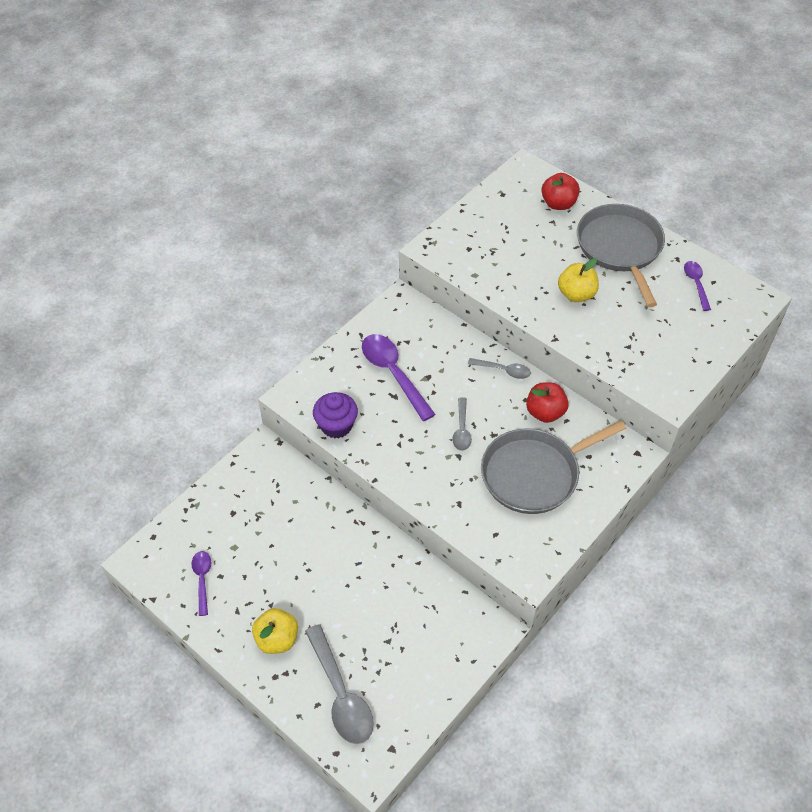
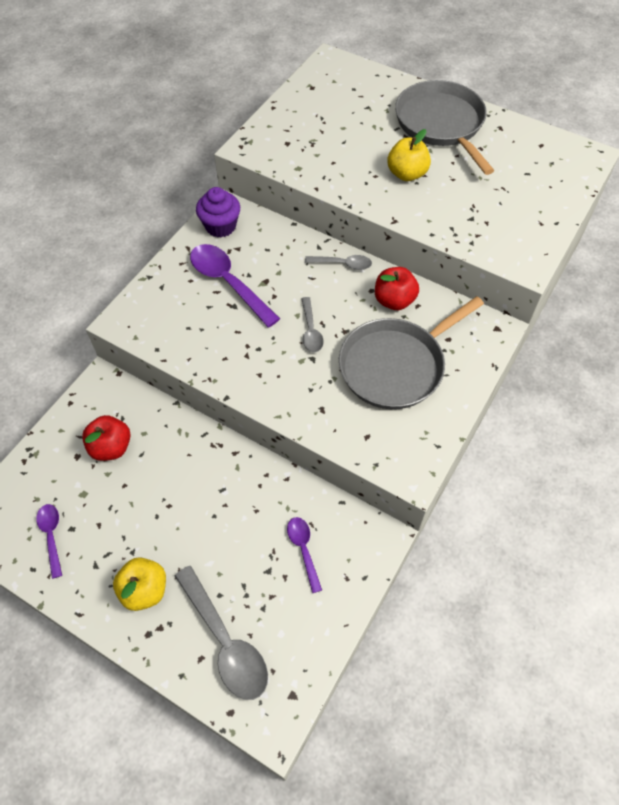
camera: 10 degrees left, 5 degrees up
purple cupcake [313,392,358,438] -> purple cupcake moved to [196,187,240,237]
red apple [542,173,580,210] -> red apple moved to [82,415,131,461]
purple spoon [684,261,711,311] -> purple spoon moved to [287,517,322,593]

